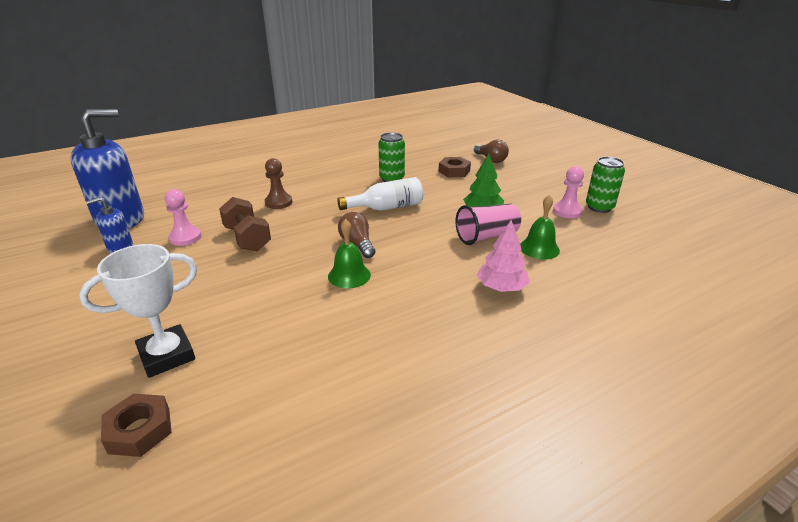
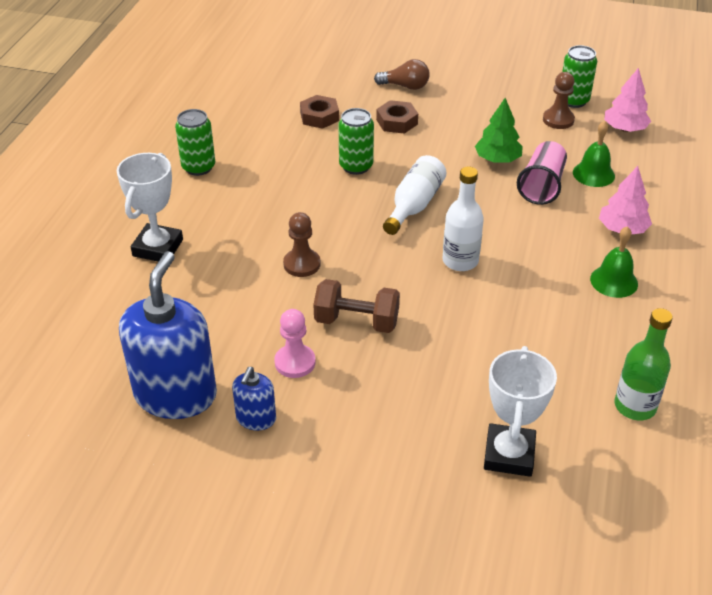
camera: 45 degrees left, 10 degrees up
brown nut [101,394,172,457] -> brown nut moved to [300,95,339,129]
green bell [328,219,371,288] -> green bell moved to [590,226,638,298]
brown light bulb [338,212,375,258] -> white bottle [443,167,484,271]
pink pawn [553,166,584,219] -> brown pawn [543,72,575,129]
none -> white trophy [117,153,183,262]
none -> green can [175,109,215,176]
none -> pink tree [604,68,651,132]
none -> green bottle [615,308,673,420]

